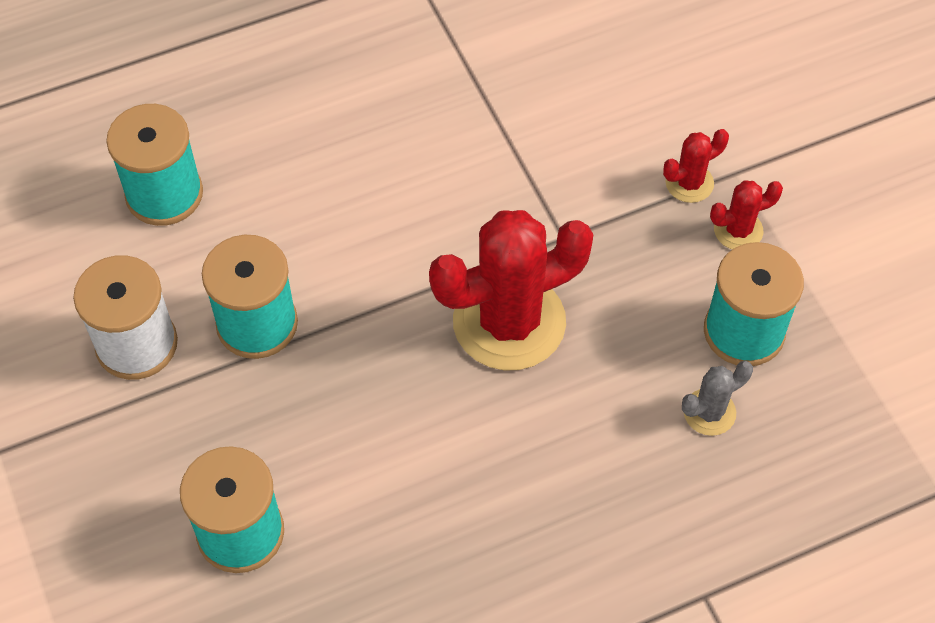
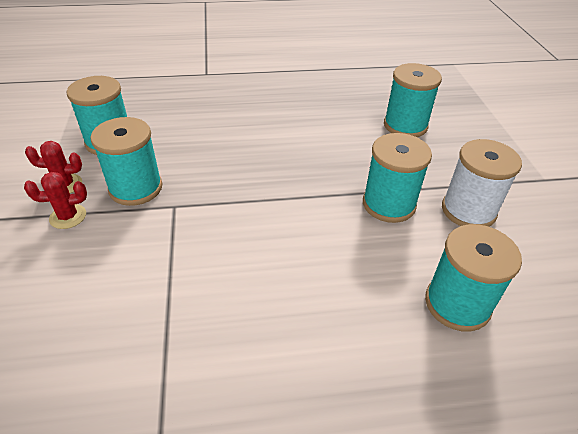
camera: 165 degrees left, 15 degrees down
red cactus [429,210,594,371] -> none
grey cactus [682,361,753,436] -> none
none -> turquoise spool [90,117,162,206]

